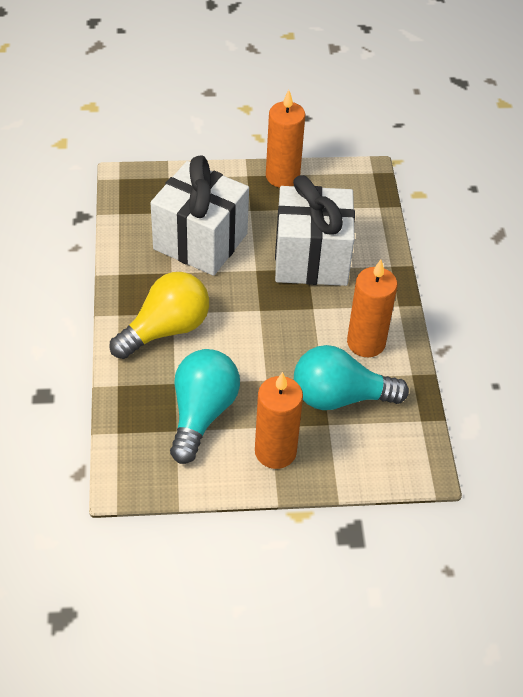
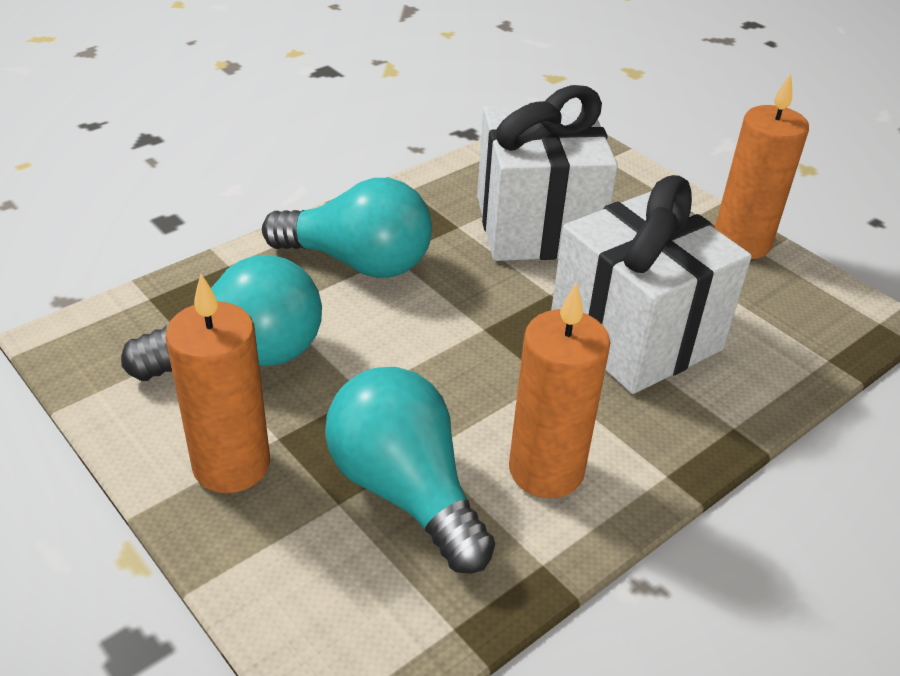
camera: 55 degrees right, 10 degrees down
yellow light bulb [110,272,209,359] -> turquoise light bulb [262,178,432,278]

